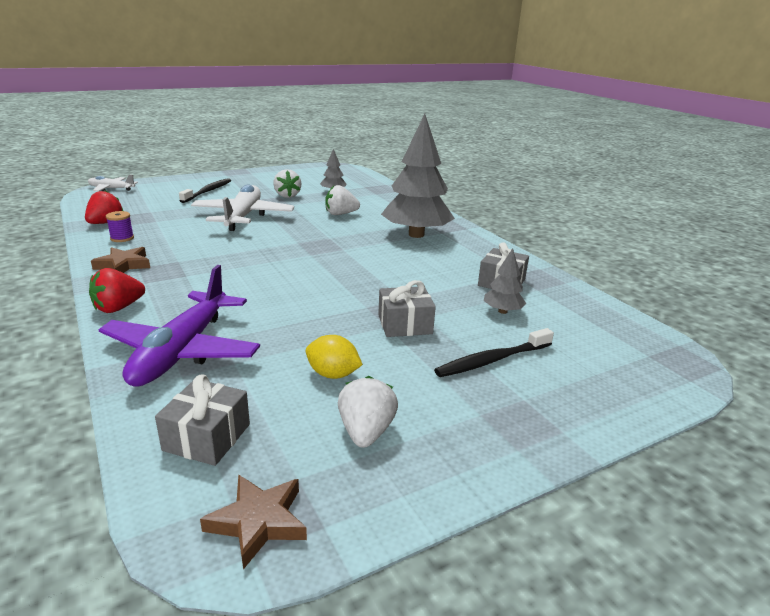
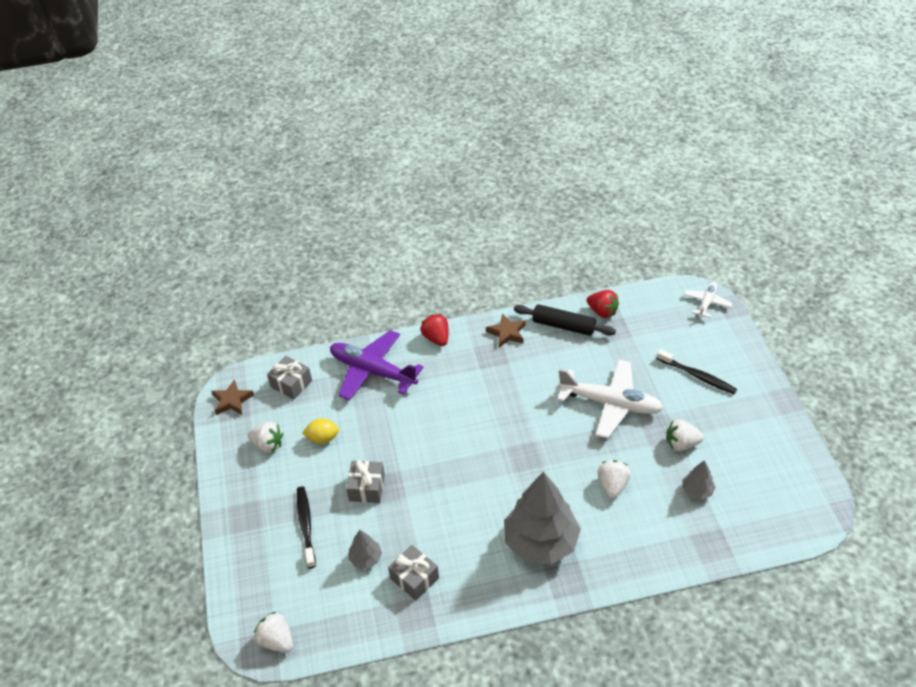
camera: 110 degrees right, 20 degrees up
purple spool [106,211,134,242] -> black rolling pin [514,304,616,336]
yellow lemon [306,335,363,379] -> yellow lemon turned 45 degrees clockwise [302,418,339,444]
none -> white strawberry [254,612,293,653]

